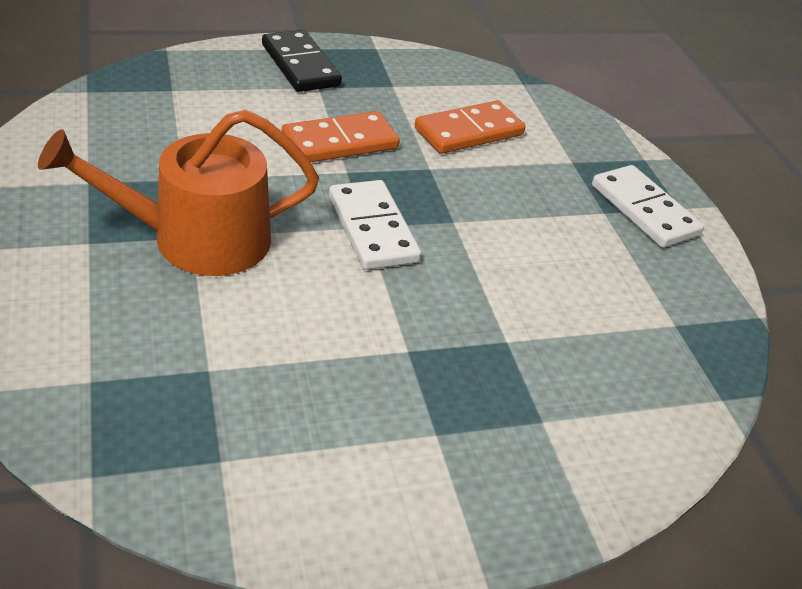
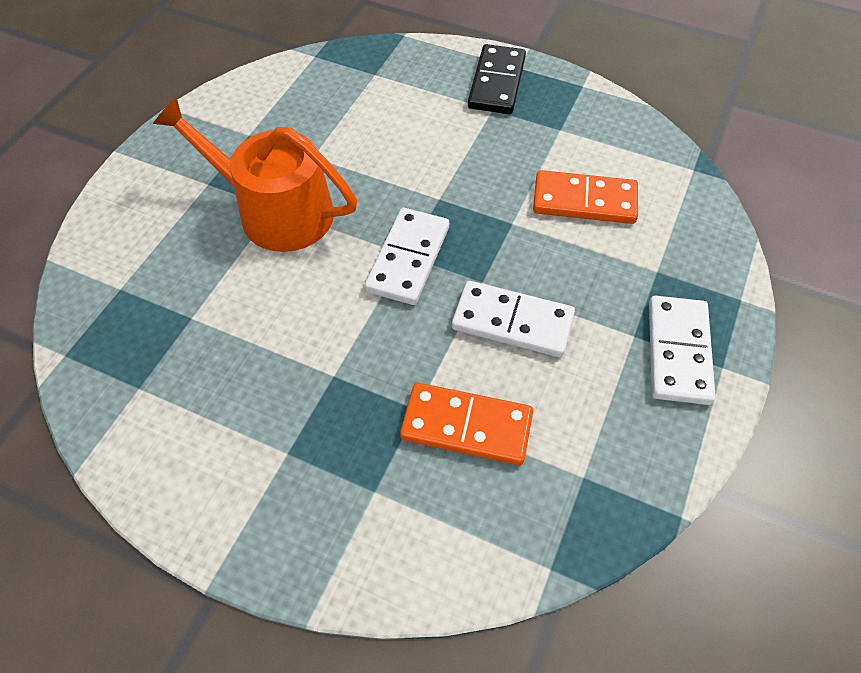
camera: 45 degrees right, 15 degrees up
orange domino [282,111,400,162] -> orange domino moved to [400,383,533,465]
none -> white domino [452,281,575,357]

